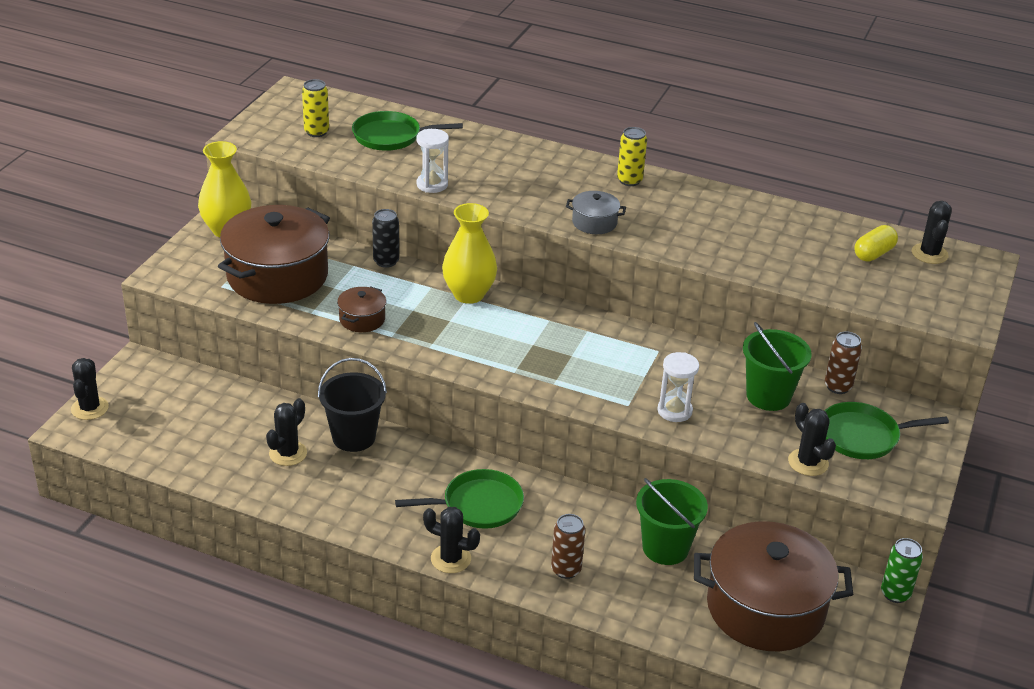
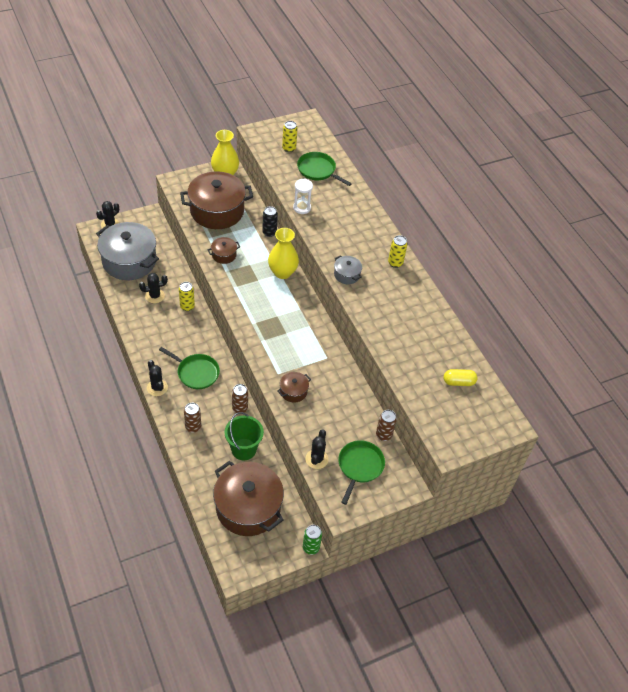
camera: 40 degrees right, 15 degrees up
black bucket [318,358,387,452] -> yellow can [179,282,195,311]
white hourglass [657,352,699,422] -> brown pot [278,372,311,403]
green bucket [743,322,812,411] -> none
green pan [825,402,949,459] -> green pan turned 75 degrees clockwise [338,440,385,505]
black cactus [912,201,952,264] -> none
none -> grey pot [96,222,159,280]
none -> brown can [232,384,248,413]

